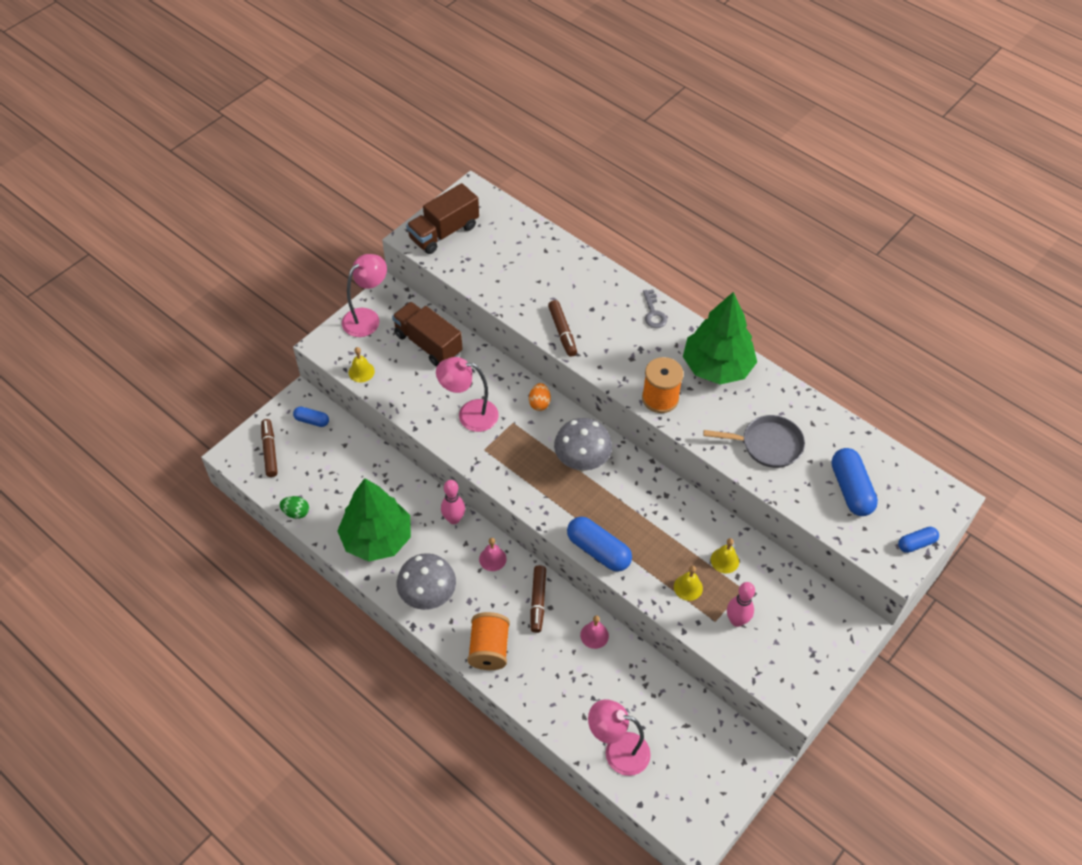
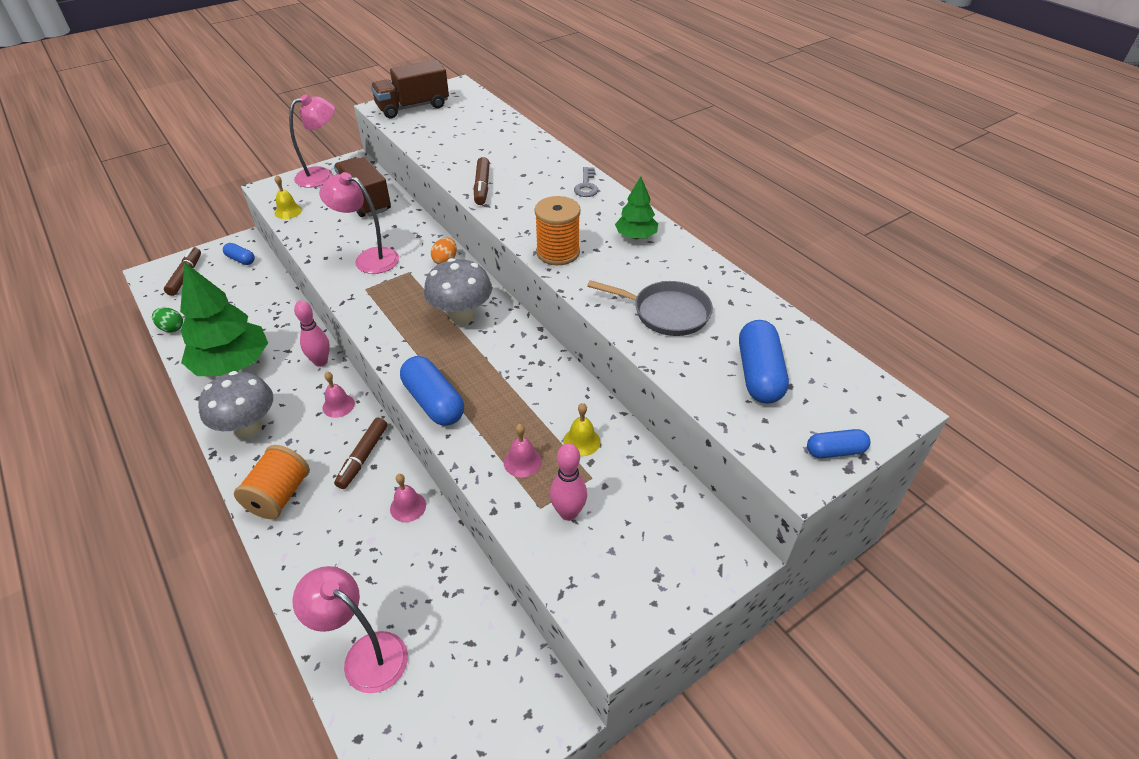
camera: 15 degrees right, 10 degrees down
yellow bell [674,566,703,601] -> pink bell [504,424,542,477]
green tree [683,292,757,384] -> green tree [615,176,658,239], size x0.51

